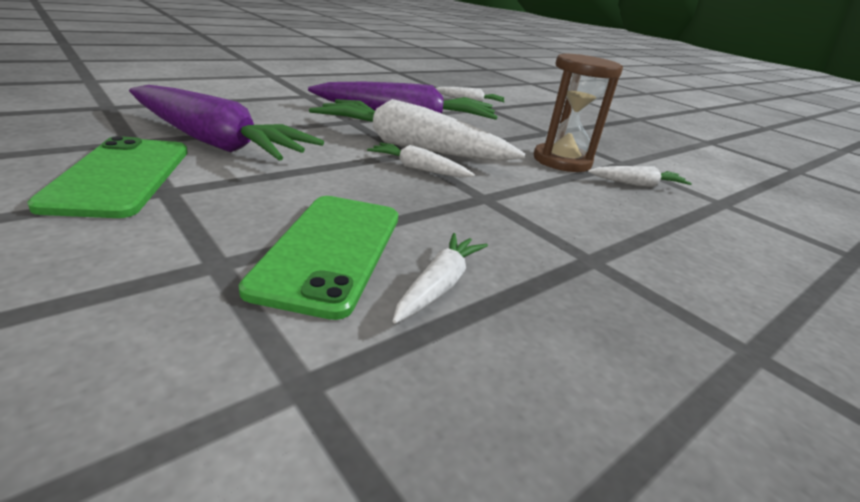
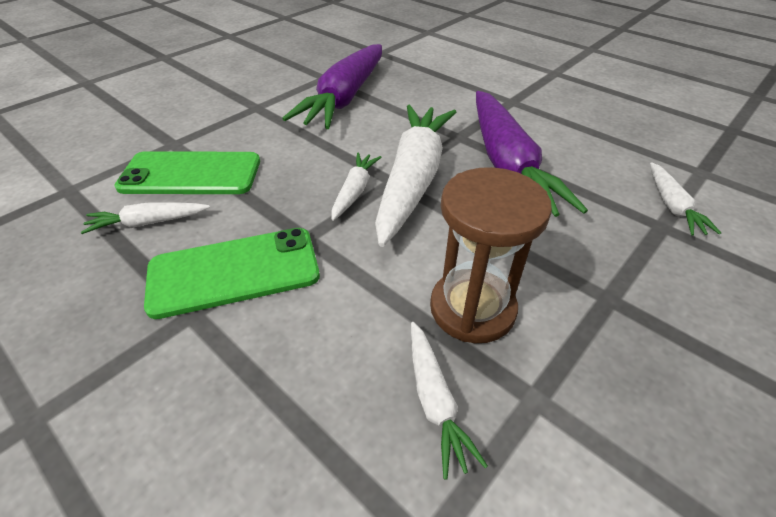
camera: 85 degrees right, 15 degrees up
green phone [27,136,188,218] -> green phone moved to [144,228,320,319]
white carrot [393,233,488,323] -> white carrot turned 150 degrees clockwise [81,202,210,234]

